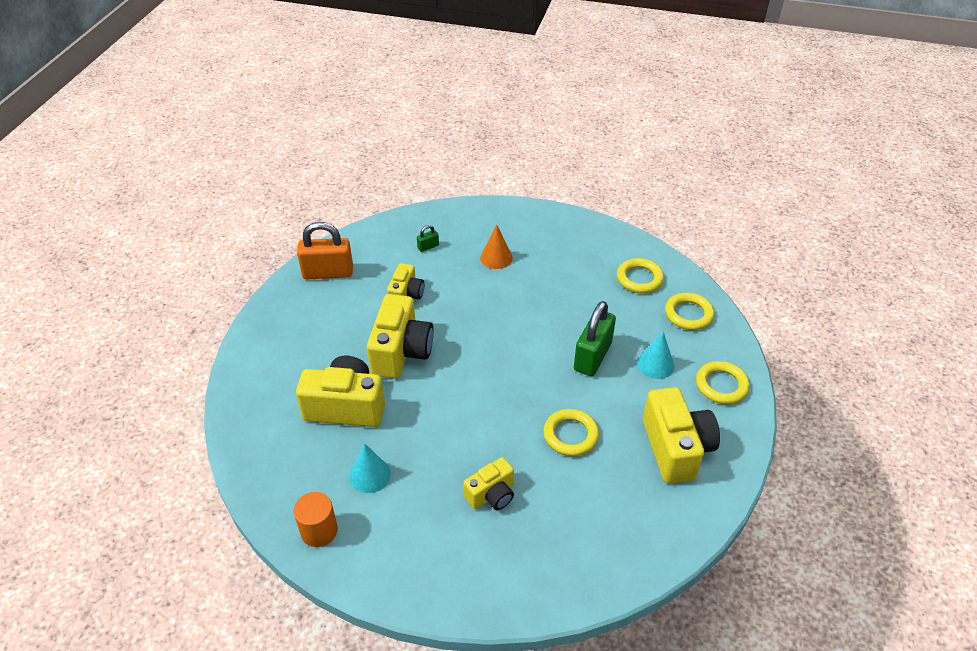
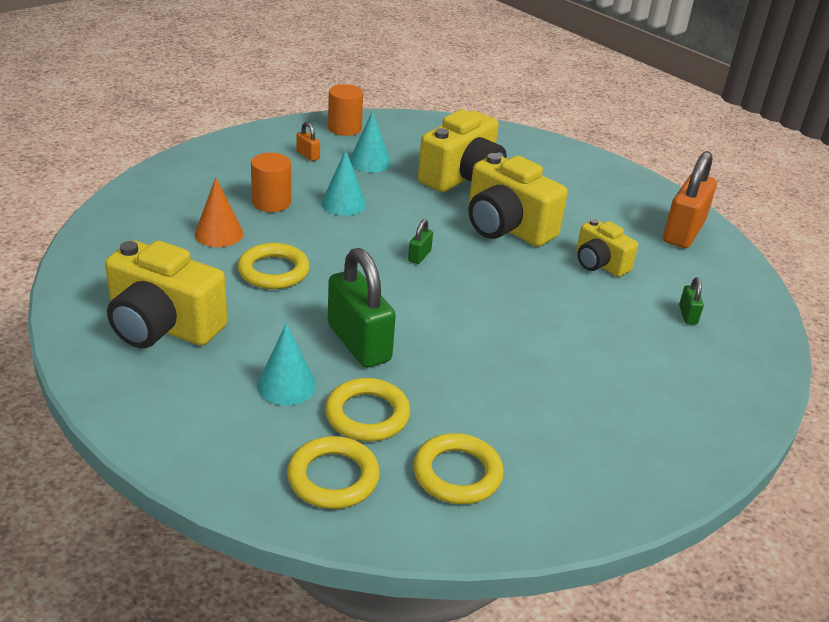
camera: 120 degrees right, 10 degrees down
yellow camera [463,457,514,510] -> orange cylinder [251,153,291,212]
orange cone [480,225,513,269] -> orange cone moved to [195,178,243,247]
yellow ring [696,361,750,404] -> yellow ring moved to [325,378,411,441]
none -> orange padlock [296,122,320,161]
none -> turquoise cone [321,150,366,216]
none -> green padlock [408,219,433,264]

